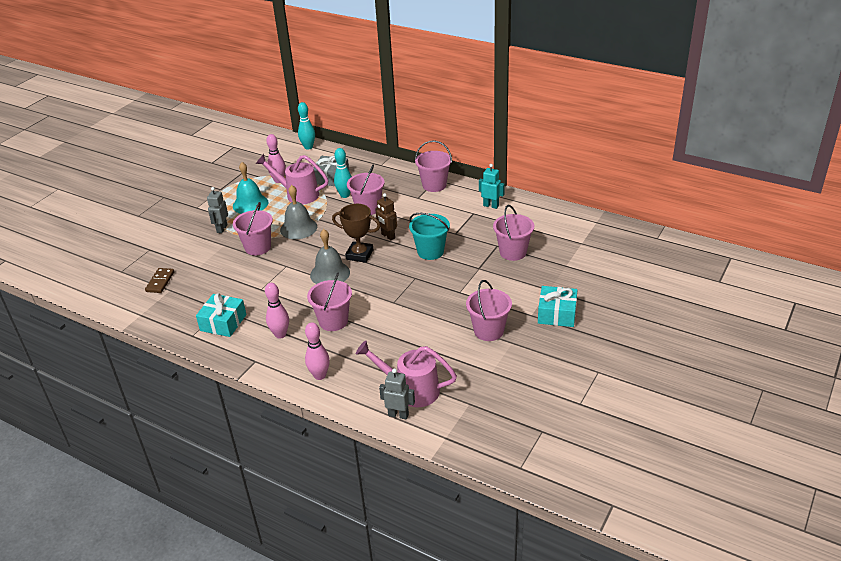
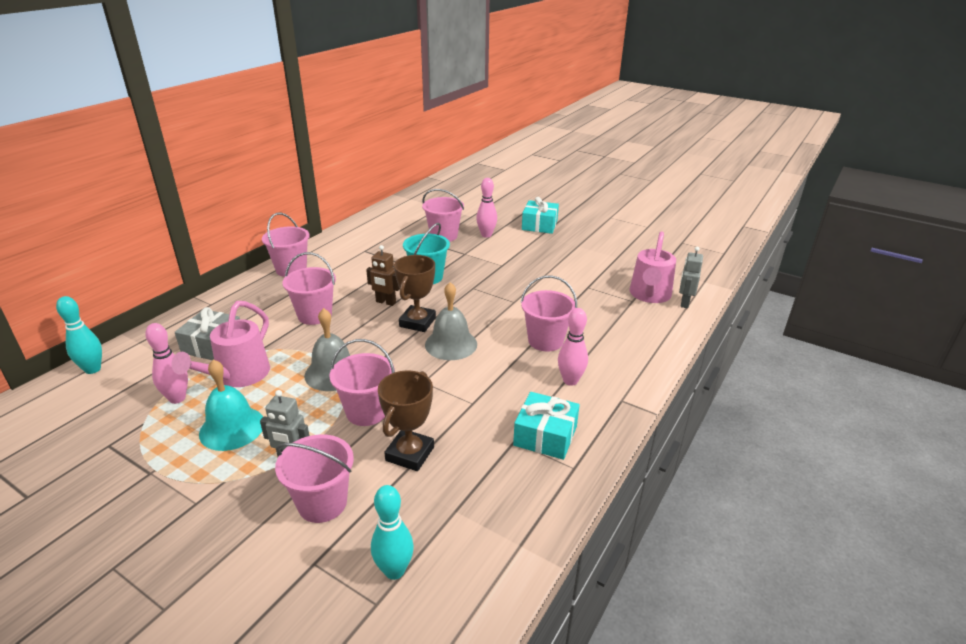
camera: 90 degrees left, 5 degrees down
brown domino [145,268,174,293] -> none
pink bowling pin [305,322,330,380] -> pink bowling pin moved to [476,178,497,238]
turquoise bowling pin [334,148,352,198] -> turquoise bowling pin moved to [371,485,414,580]
brown robot [375,193,397,240] -> brown robot turned 60 degrees clockwise [366,245,400,306]
pink bucket [466,280,512,341] -> pink bucket moved to [275,435,354,523]
turquoise robot [479,164,505,209] -> none
none -> brown trophy [378,370,434,471]

